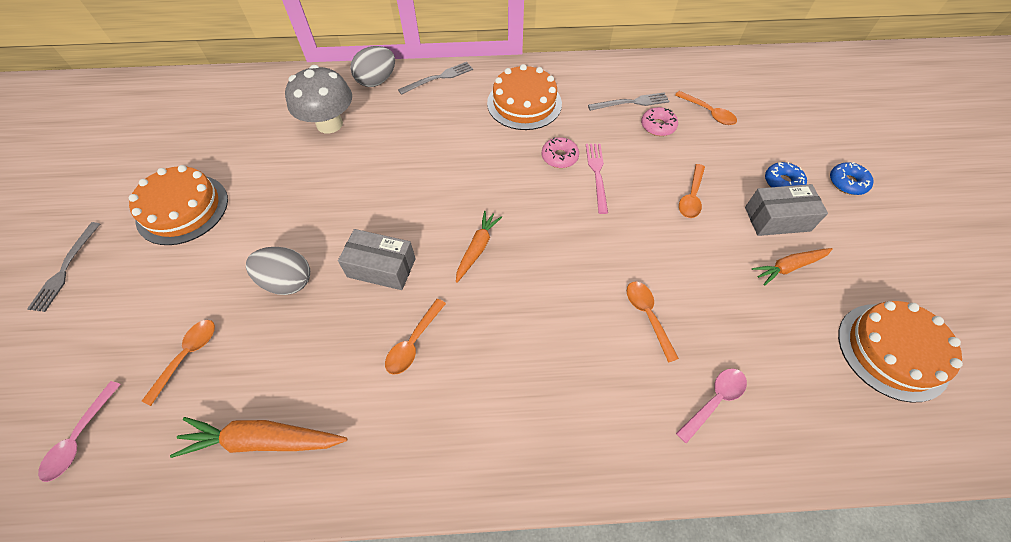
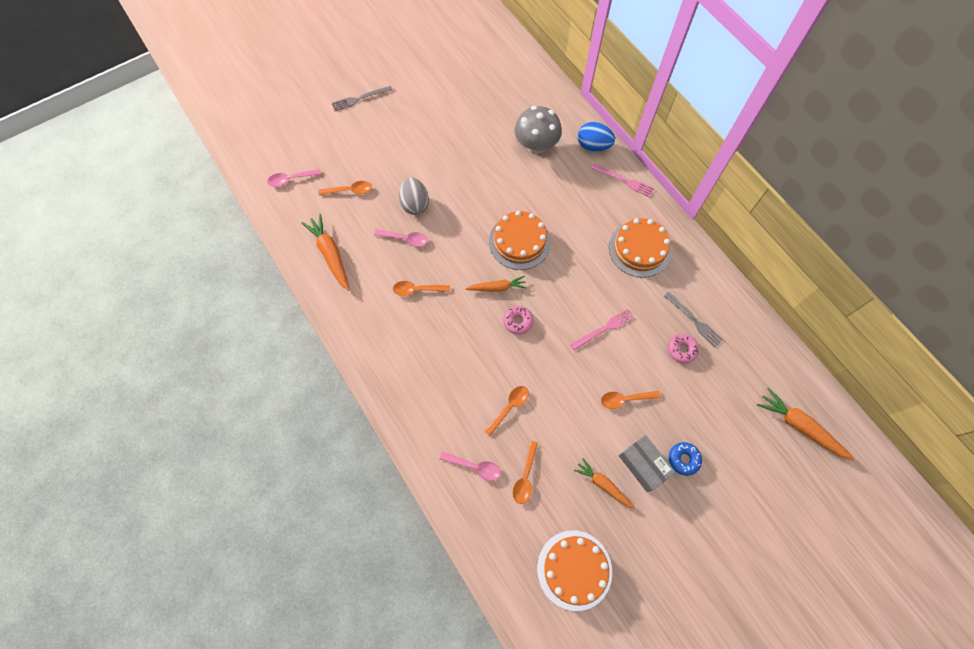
camera: 60 degrees right, 10 degrees up
orange cake [129,165,228,245] -> orange cake moved to [489,211,551,270]
grey box [338,229,416,290] -> none
grey egg [350,46,395,87] -> blue egg [577,122,615,152]
grey fork [398,62,473,95] -> pink fork [591,164,654,197]
pink donut [542,137,579,168] -> pink donut moved to [503,306,533,335]
orange spoon [675,91,737,125] -> orange spoon moved to [513,441,538,504]
blue donut [830,162,874,195] -> none
none -> pink spoon [374,229,428,247]
none -> orange carrot [757,387,855,461]

